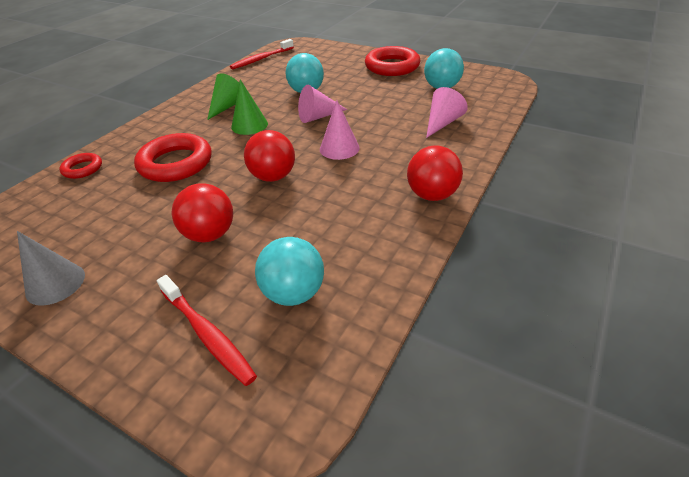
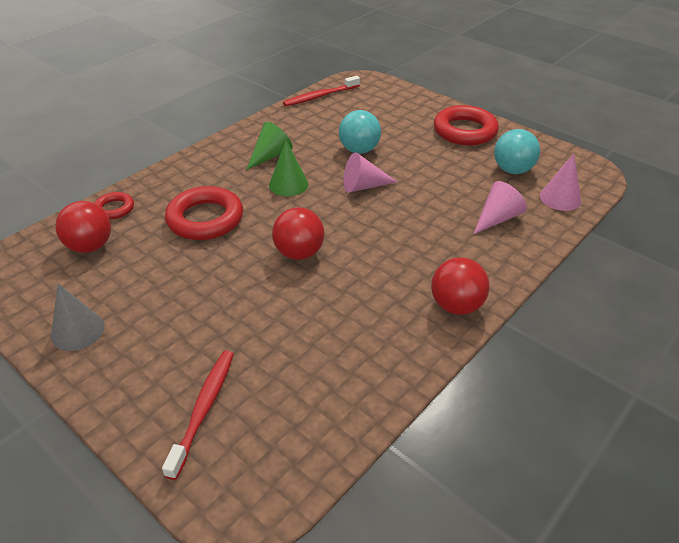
camera: 10 degrees right, 0 degrees up
red toothbrush [157,275,257,386] -> red toothbrush turned 135 degrees counterclockwise [162,350,234,480]
red ball [172,183,233,242] -> red ball moved to [55,201,111,253]
turquoise ball [255,237,324,306] -> none
pink cone [320,100,360,160] -> pink cone moved to [540,153,581,211]

